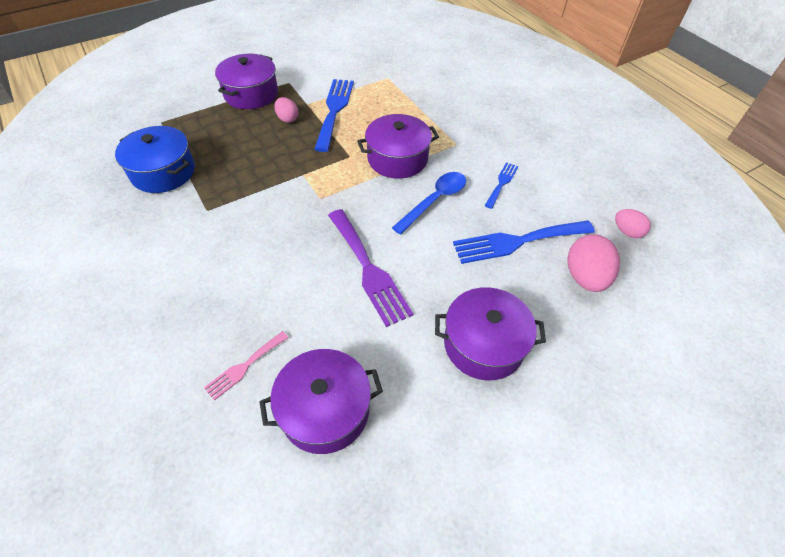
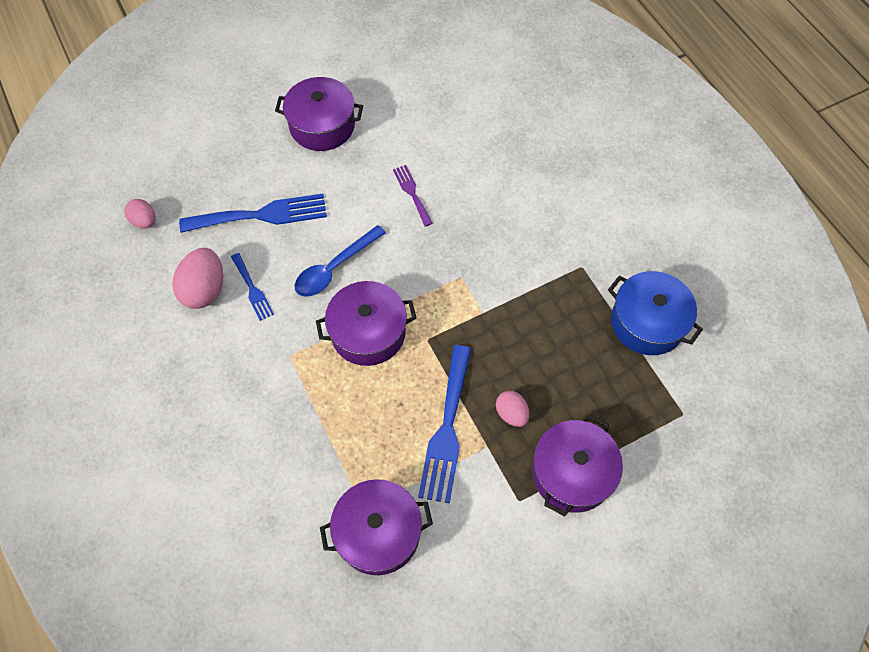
camera: 175 degrees left, 10 degrees up
pink fork [204,331,289,400] -> none
purple pot [260,349,383,454] -> purple pot moved to [320,479,433,575]
purple fork [328,209,413,327] -> purple fork [393,165,433,226], size x0.53
blue fork [485,162,518,209] -> blue fork turned 60 degrees counterclockwise [231,253,274,321]
pink egg [568,234,620,292] -> pink egg moved to [172,248,223,309]

